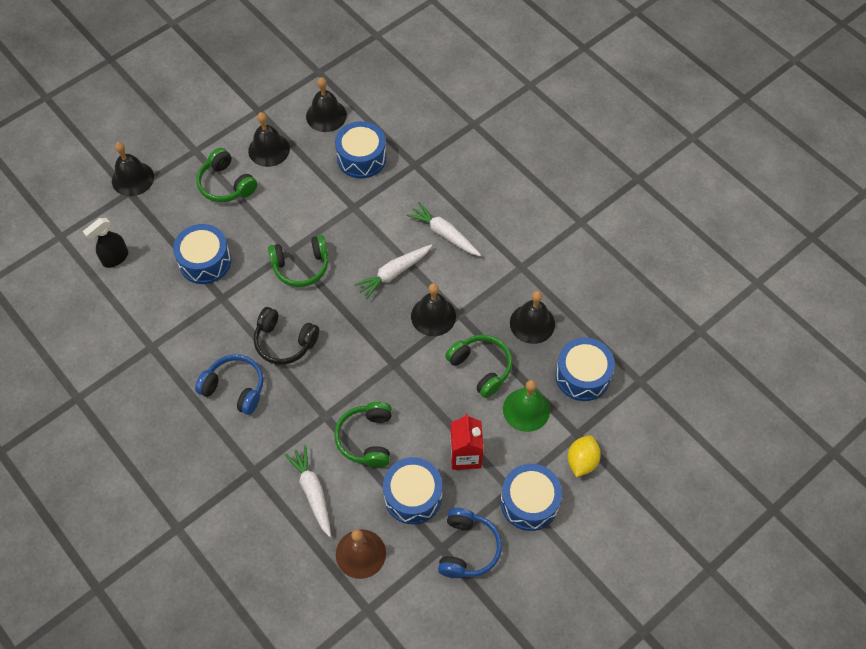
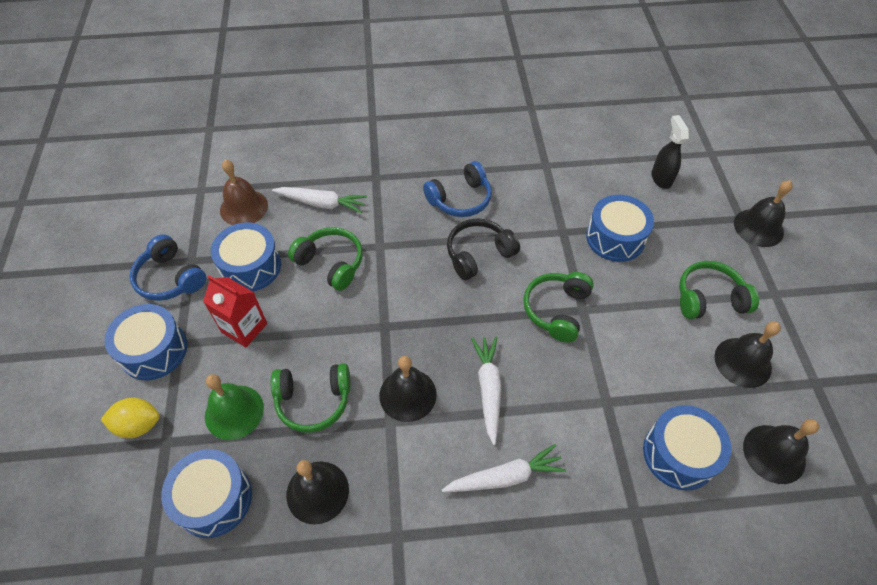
camera: 125 degrees right, 5 degrees down
yellow lemon [567,435,601,477] -> yellow lemon turned 60 degrees counterclockwise [100,398,160,438]

